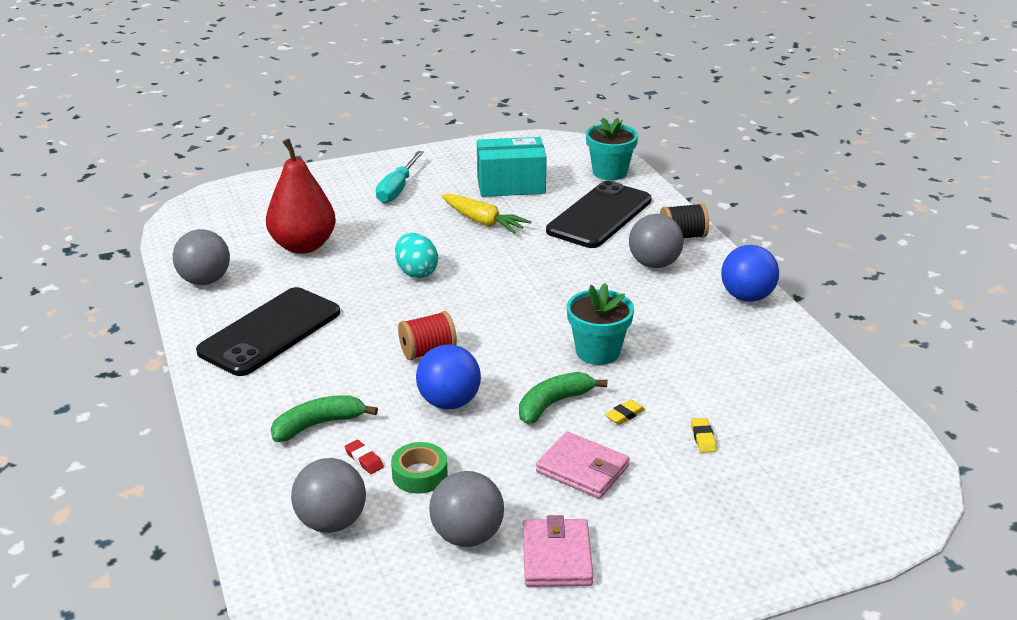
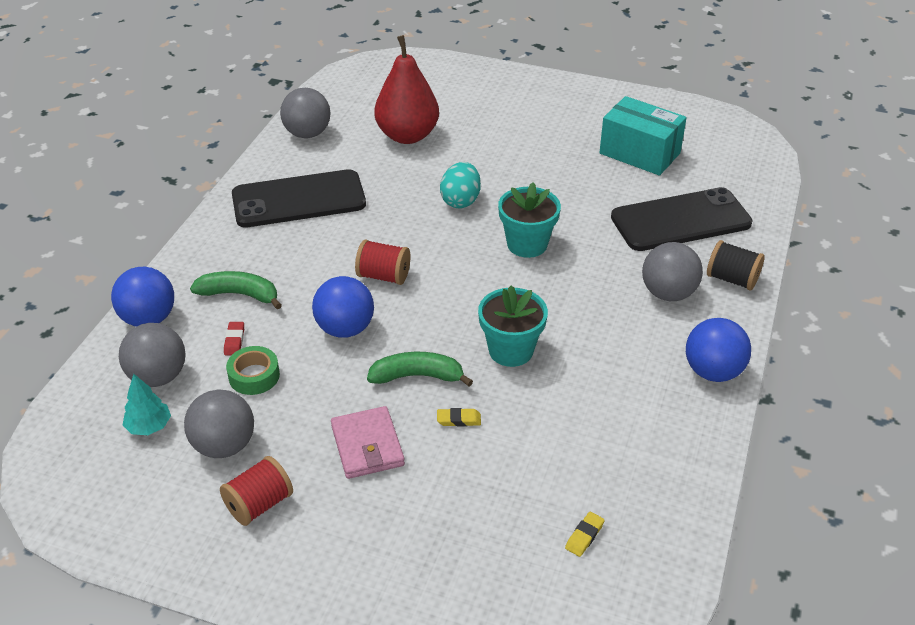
camera: 40 degrees right, 10 degrees up
turquoise screwdriver [376,151,424,203] -> none
yellow carrot [442,194,531,234] -> none
pink wallet [523,515,593,587] -> red spool [220,456,293,526]
turquoise flower pot [586,117,638,180] -> turquoise flower pot moved to [498,182,561,258]
yellow eraser [691,418,716,453] -> yellow eraser moved to [565,512,605,557]
none -> blue ball [111,267,174,327]
none -> turquoise tree [123,374,171,435]

